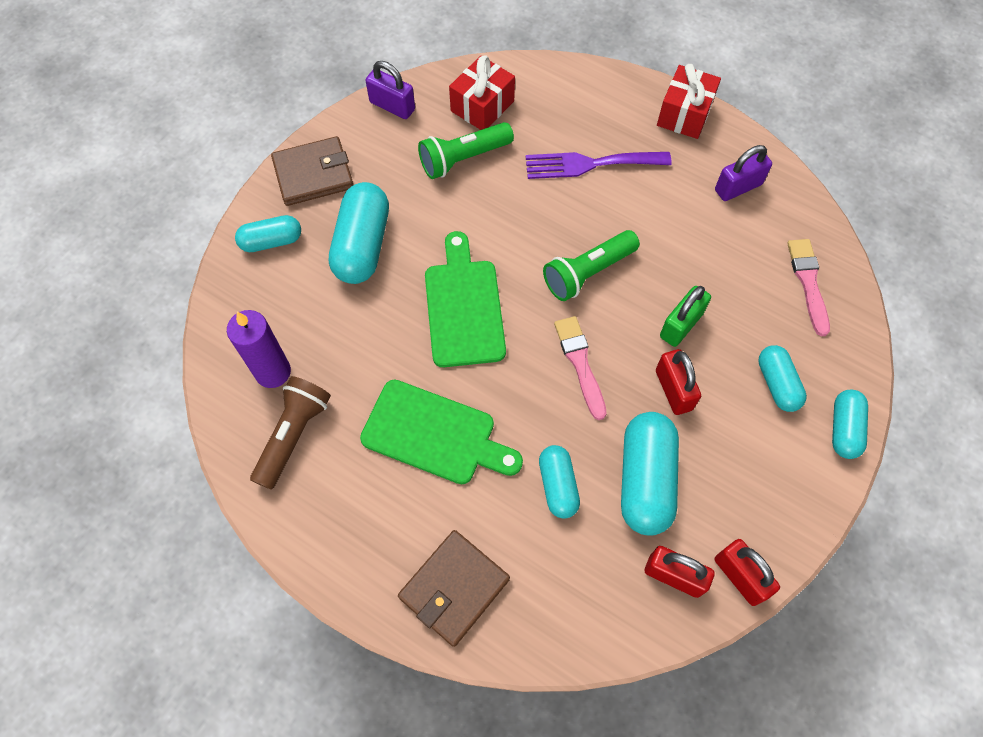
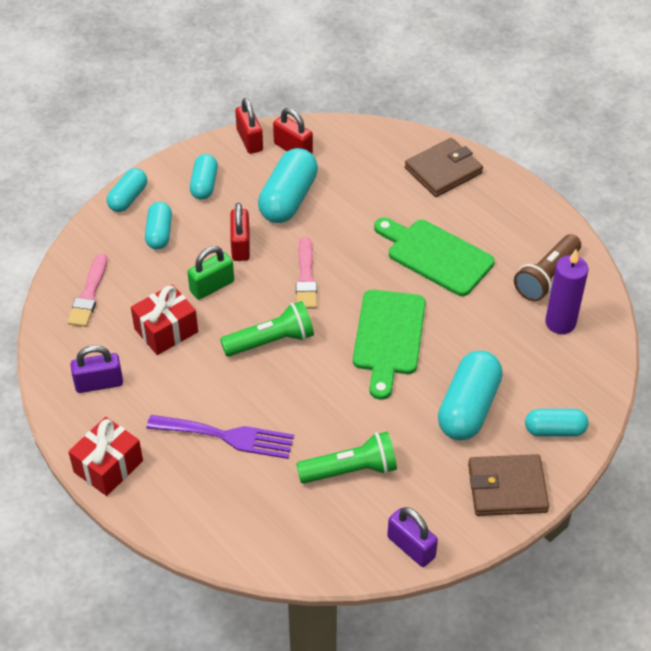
camera: 165 degrees left, 15 degrees down
red gift [449,56,515,130] -> red gift moved to [131,284,198,355]
turquoise capsule [539,445,580,519] -> turquoise capsule moved to [190,154,218,200]

